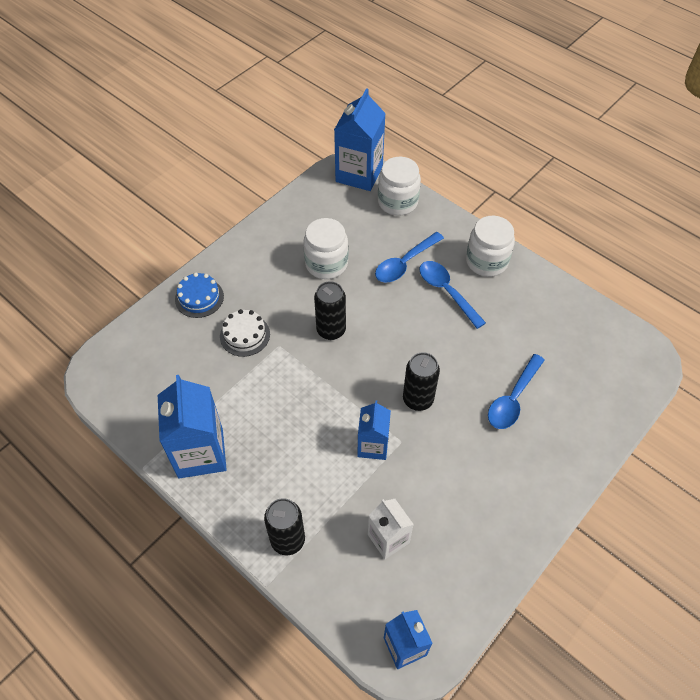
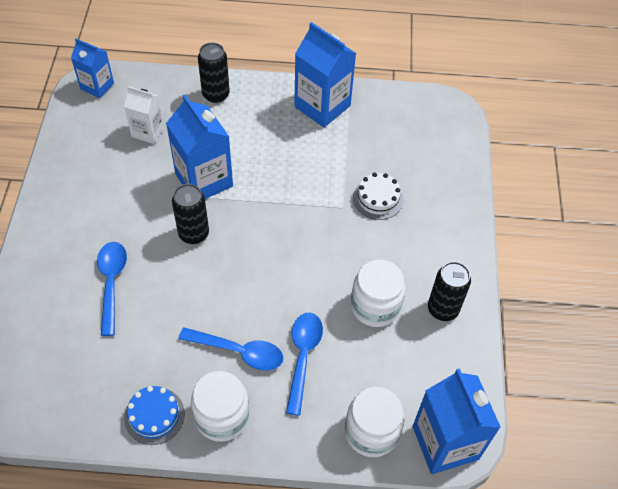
camera: 140 degrees right, 0 degrees up
blue cake [175,272,224,318] -> blue cake moved to [124,386,185,445]
black can [314,281,346,340] -> black can moved to [428,262,471,321]
blue carton [357,400,391,460] -> blue carton [166,95,233,199], size x1.66

